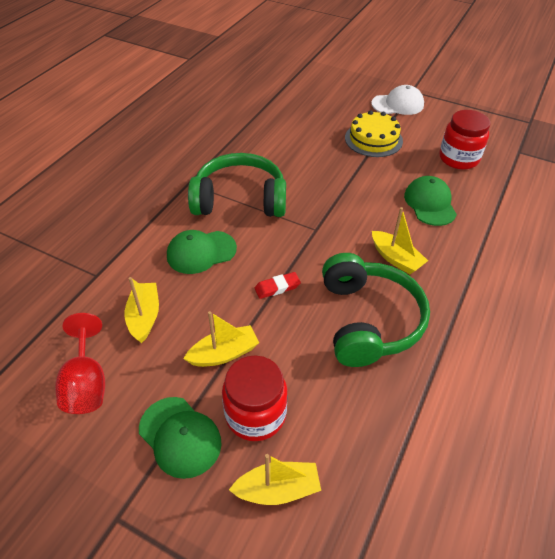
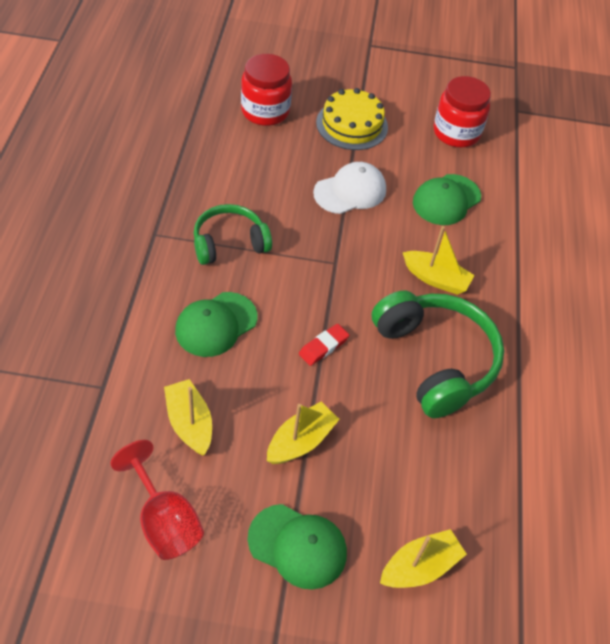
camera: 25 degrees left, 5 degrees up
green headphones [188,153,286,217] -> green headphones [194,204,272,265], size x0.63
red jar [222,356,288,441] -> red jar moved to [241,54,292,126]
white cap [371,85,424,115] -> white cap moved to [313,162,386,214]
green cap [404,176,457,226] -> green cap turned 105 degrees counterclockwise [413,174,481,225]

